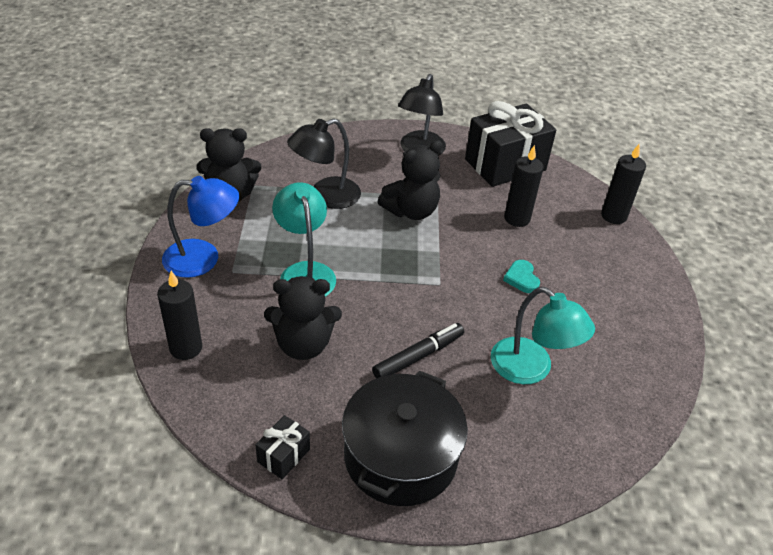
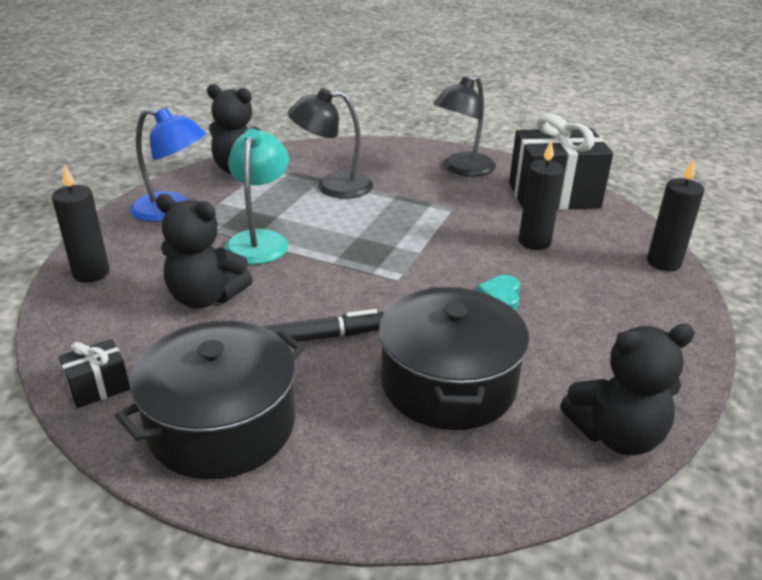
camera: 25 degrees right, 10 degrees down
black teddy bear [377,140,443,220] -> black teddy bear moved to [560,324,695,455]
turquoise lamp [491,287,595,384] -> black pot [379,287,530,430]

